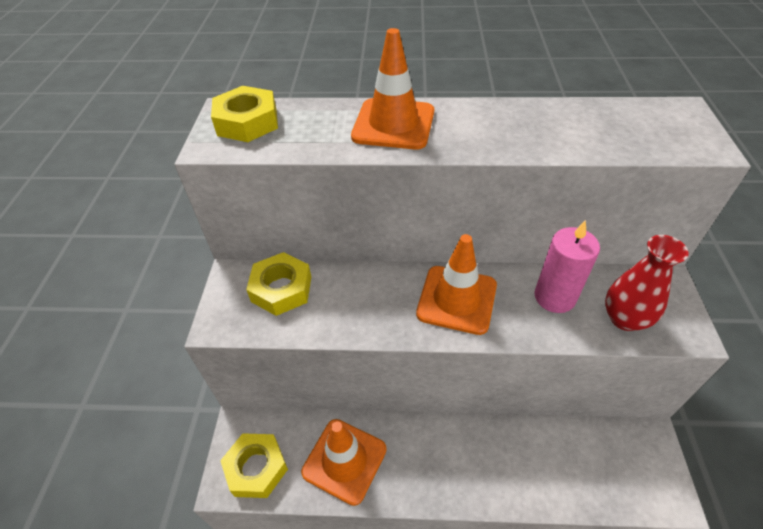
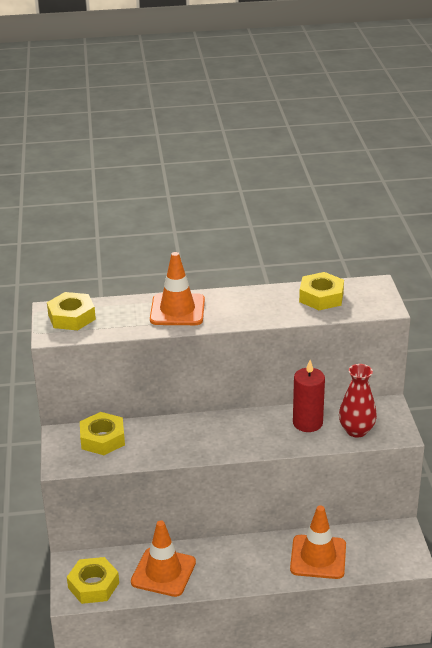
camera: 10 degrees left, 15 degrees down
orange traffic cone [416,234,497,335] -> orange traffic cone moved to [290,505,346,579]
pink candle [535,220,600,313] -> red candle [293,360,325,432]
none -> yellow nut [299,272,344,310]

